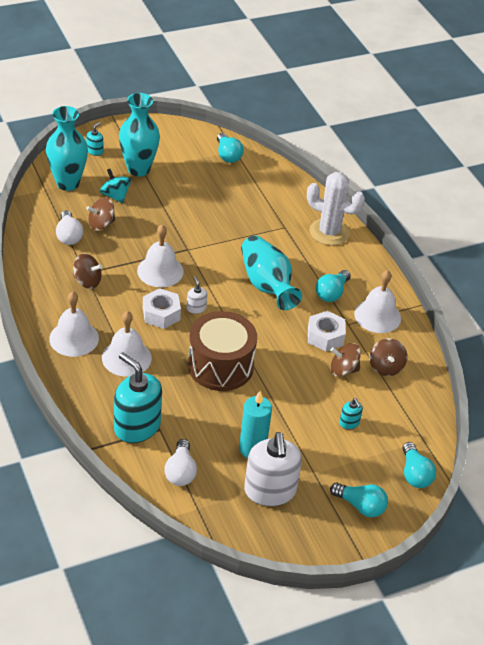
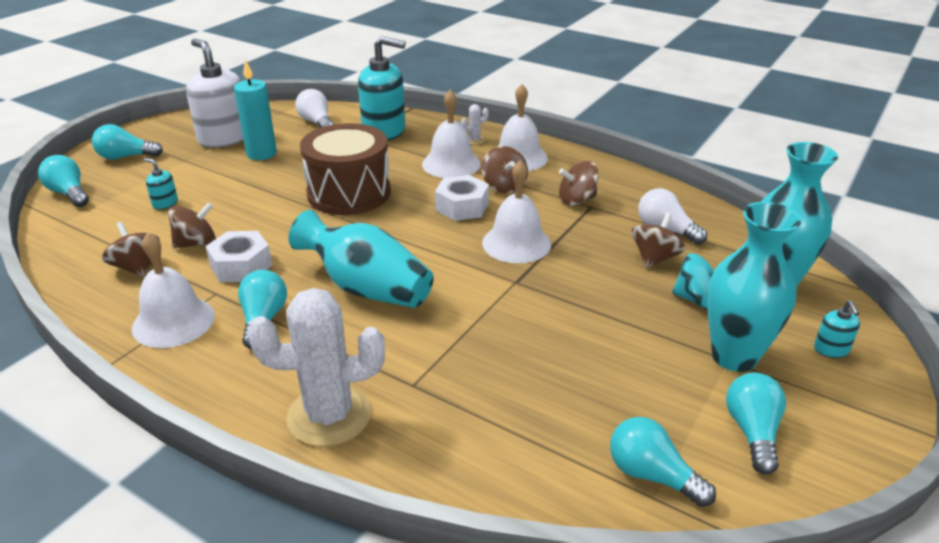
camera: 150 degrees right, 10 degrees down
white soap dispenser [187,276,207,314] -> none
none -> white cactus [461,104,489,145]
none -> brown spinning top [482,146,528,193]
none -> turquoise light bulb [726,372,786,475]

